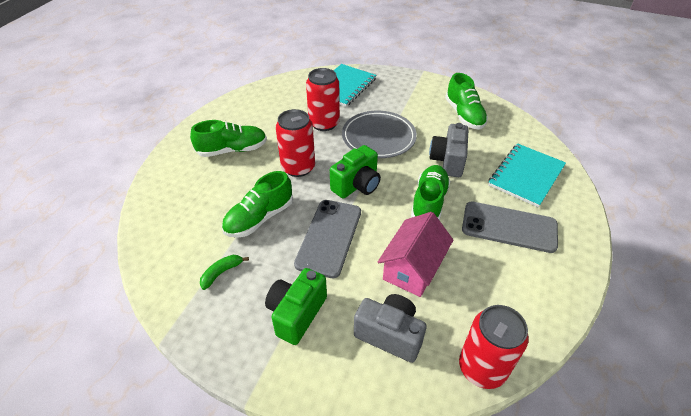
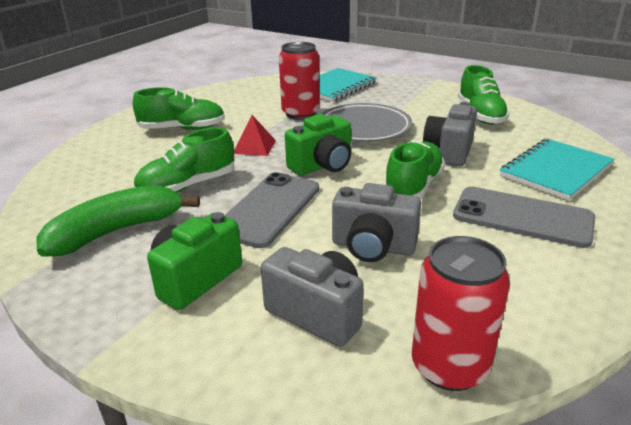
camera: 10 degrees right, 15 degrees down
green banana [200,255,249,290] -> green banana [36,185,200,257], size x2.17
red can [276,109,315,177] -> red pyramid [234,115,276,156]
pink house [378,212,453,297] -> grey camera [332,183,421,262]

